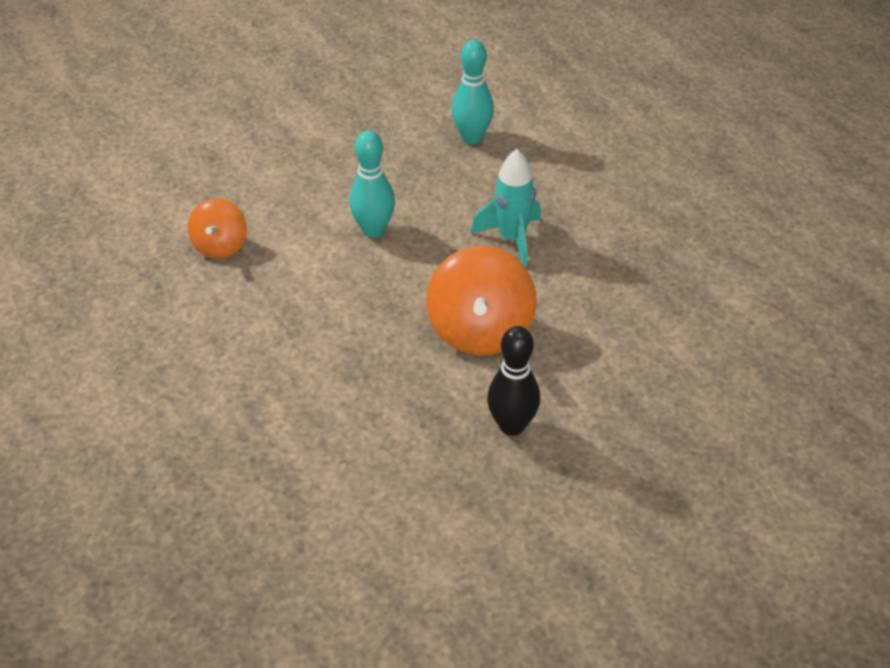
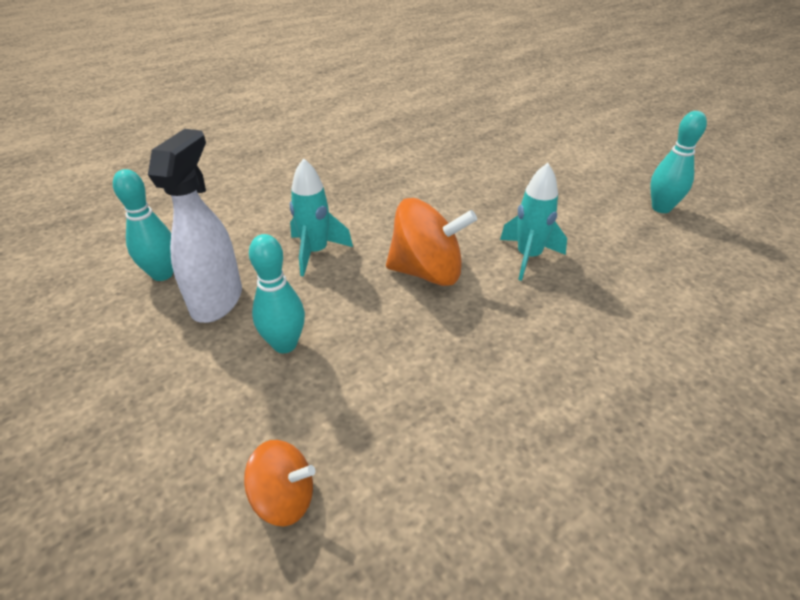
camera: 90 degrees left, 5 degrees down
black bowling pin [487,326,540,436] -> turquoise rocket [500,163,567,281]
none -> white spray bottle [148,129,242,323]
none -> turquoise bowling pin [650,111,707,213]

